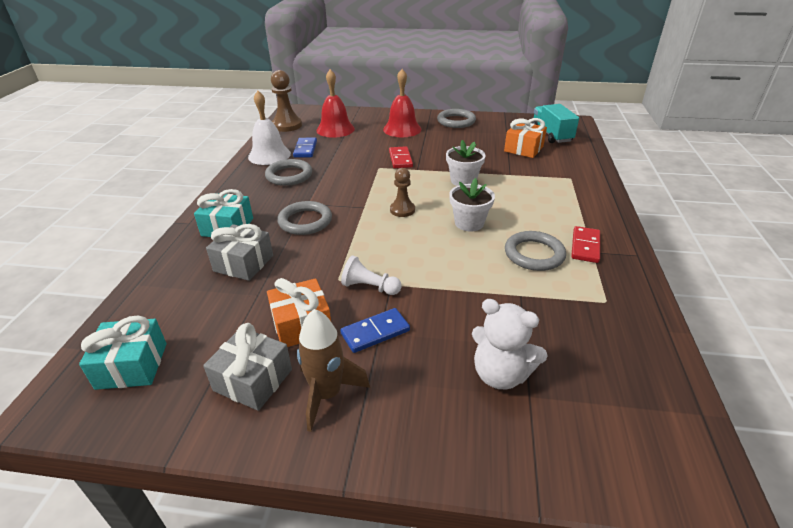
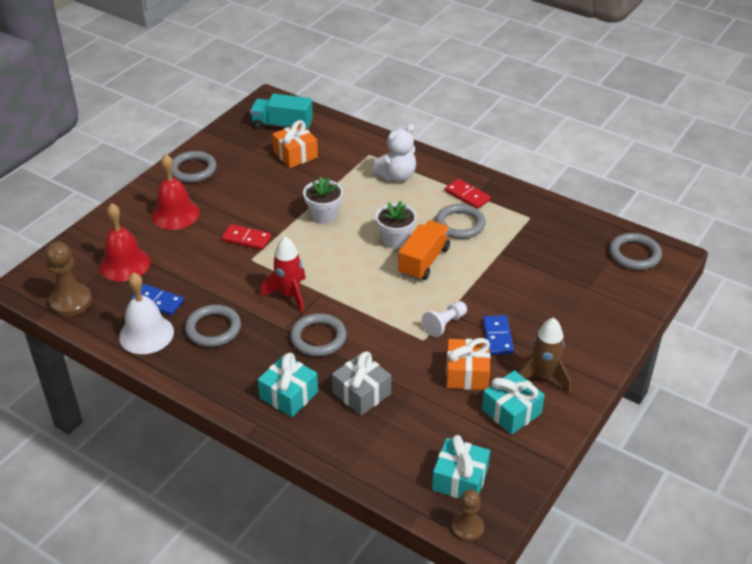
camera: 65 degrees left, 5 degrees up
grey gift [203,323,292,411] -> turquoise gift [482,370,545,435]
brown pawn [390,168,415,217] -> brown pawn moved to [452,489,484,542]
white teddy bear [472,299,548,389] -> white teddy bear moved to [372,124,416,182]
none -> red rocket [261,236,306,313]
none -> orange truck [398,220,450,281]
none -> grey ring [609,233,662,270]

